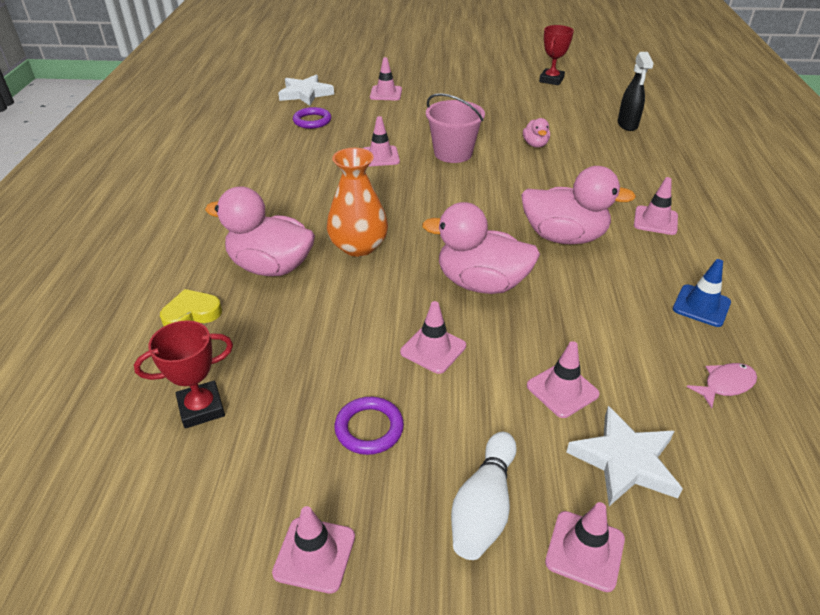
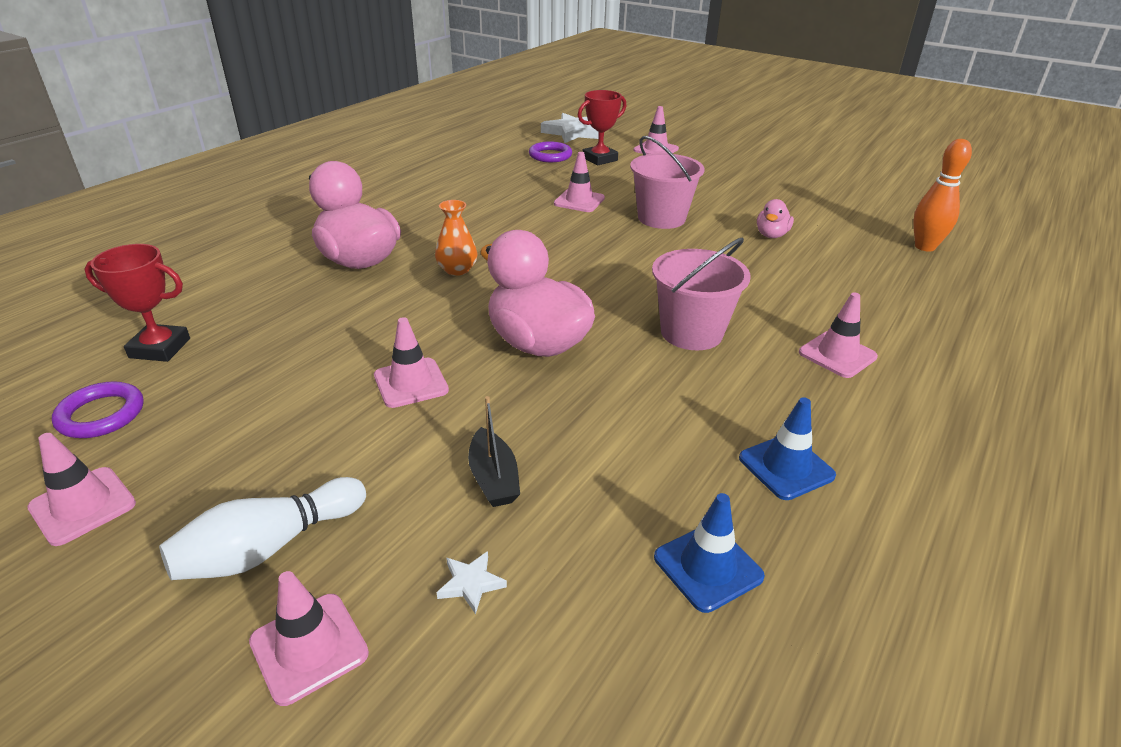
camera: 30 degrees right, 5 degrees down
yellow heart [160,289,222,326] -> none
orange vase [327,148,388,257] -> orange vase [435,200,477,276], size x0.59
purple ring [334,397,404,455] -> purple ring moved to [52,381,144,438]
pink duck [521,166,636,244] -> pink bucket [652,237,751,350]
pink traffic cone [527,341,600,418] -> black boat [468,396,520,507]
red trophy [539,25,574,85] -> red trophy moved to [578,90,626,165]
white star [567,406,683,506] -> white star [437,551,507,614], size x0.44
black spray bottle [618,52,654,131] -> orange bowling pin [913,139,972,252]
pink fish [687,363,757,408] -> blue traffic cone [654,493,765,613]

